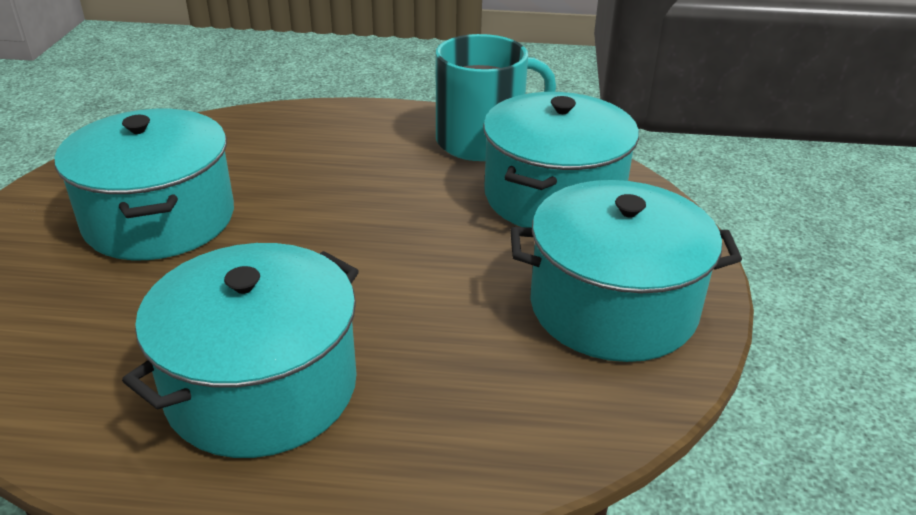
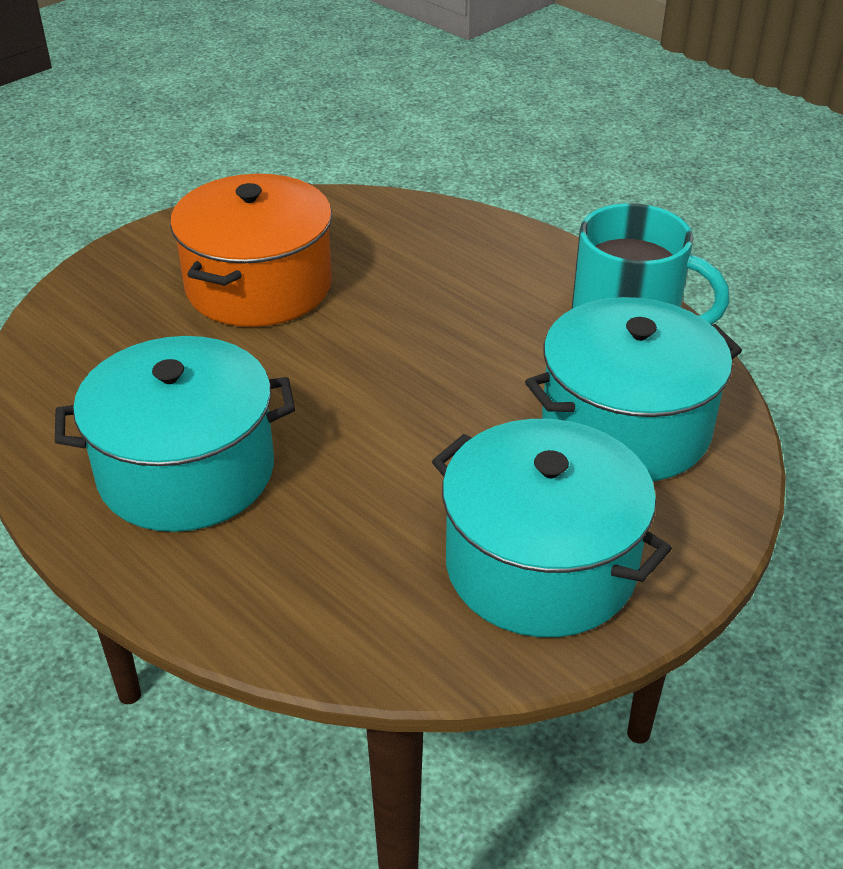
camera: 40 degrees right, 5 degrees up
turquoise pot [54,109,234,260] -> orange pot [170,174,332,327]

